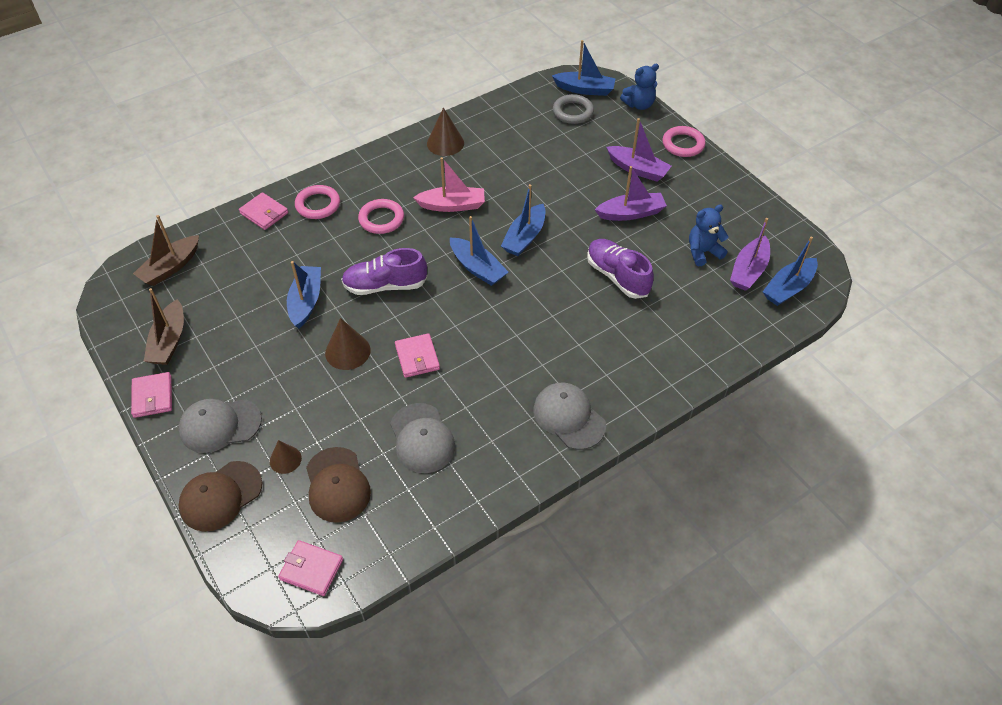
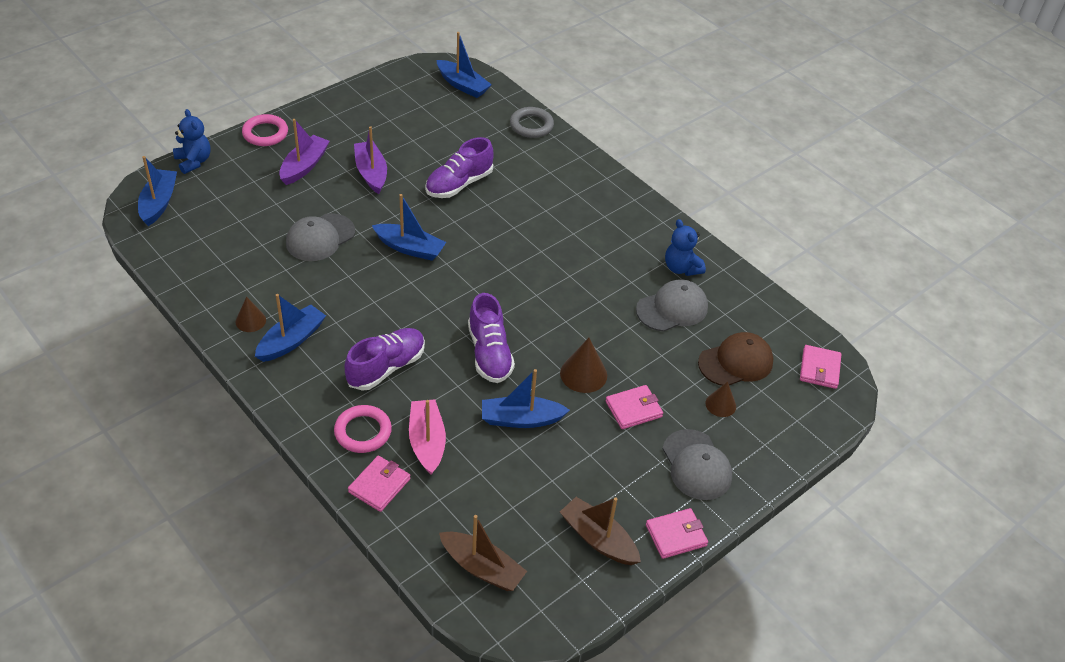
camera: 100 degrees left, 5 degrees down
brown boat [144,288,184,365] -> brown boat turned 135 degrees counterclockwise [560,497,641,565]
brown cap [179,461,262,532] -> none
pink ring [358,199,404,234] -> purple shoe [344,328,425,391]
pink wallet [395,333,440,378] -> pink wallet moved to [605,385,663,429]
pink boat [413,157,485,212] -> pink boat moved to [409,399,446,475]
brown cone [427,108,464,156] -> brown cone [236,297,266,332], size x0.64
blue boat [450,216,508,286] -> blue boat moved to [255,294,326,362]
grey cap [533,383,606,450] -> grey cap moved to [286,213,355,261]
grey ring [553,94,594,124] -> grey ring moved to [510,107,554,138]
blue teddy bear [689,205,729,266] -> blue teddy bear moved to [665,219,706,276]
purple boat [730,218,770,291] -> none

